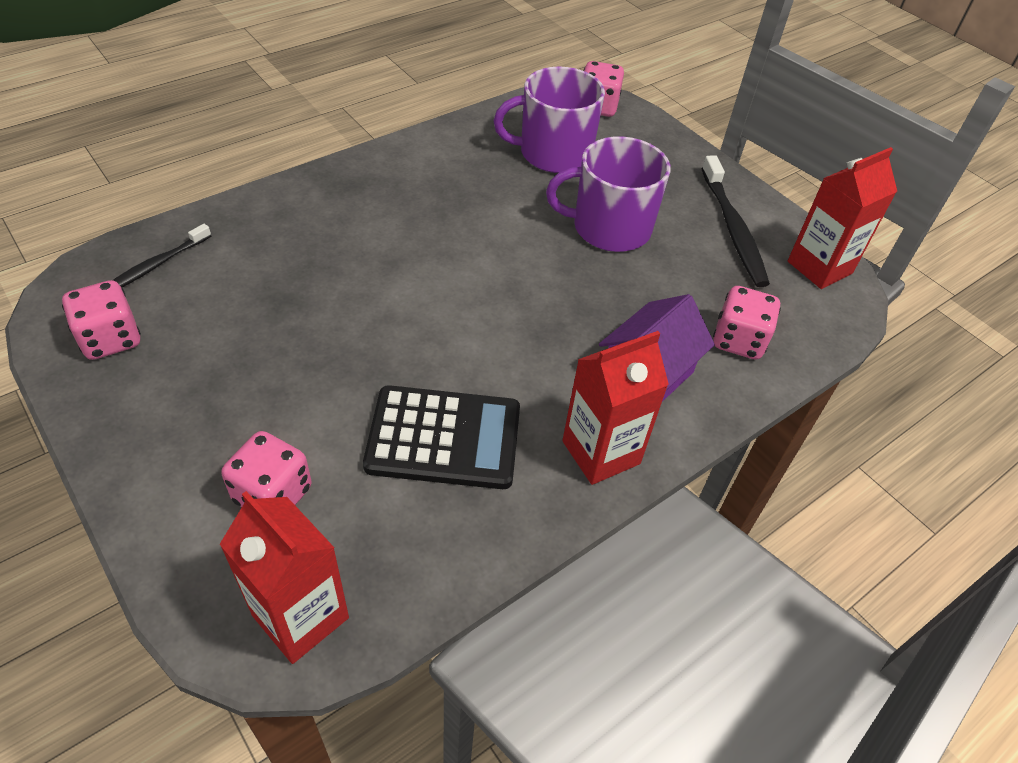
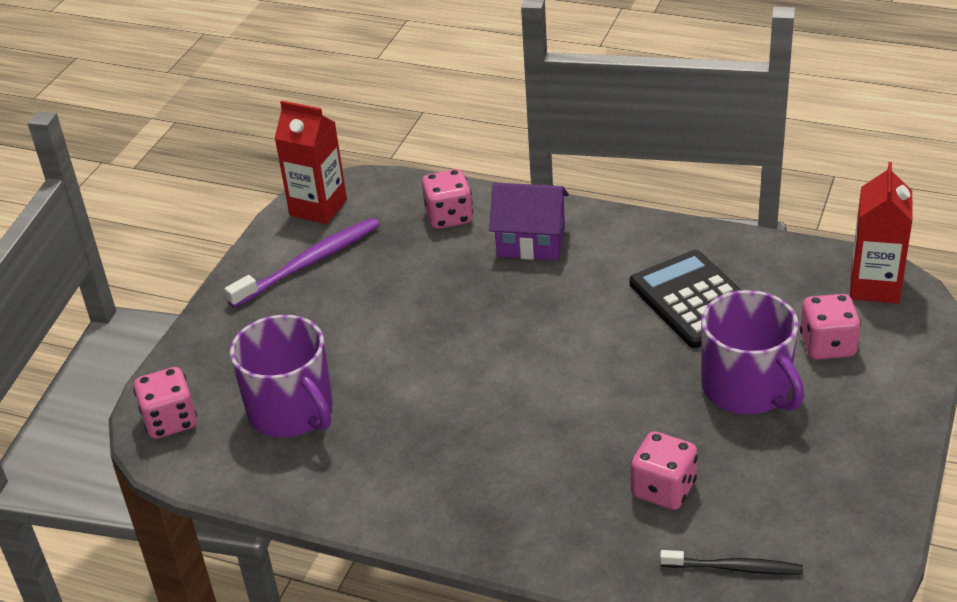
camera: 115 degrees left, 10 degrees down
pink dice [62,280,141,360] -> pink dice moved to [631,431,698,510]
purple mug [546,136,670,252] -> purple mug moved to [701,290,804,414]
red carton [562,331,669,485] -> none
black toothbrush [702,155,770,287] -> purple toothbrush [224,218,379,308]

